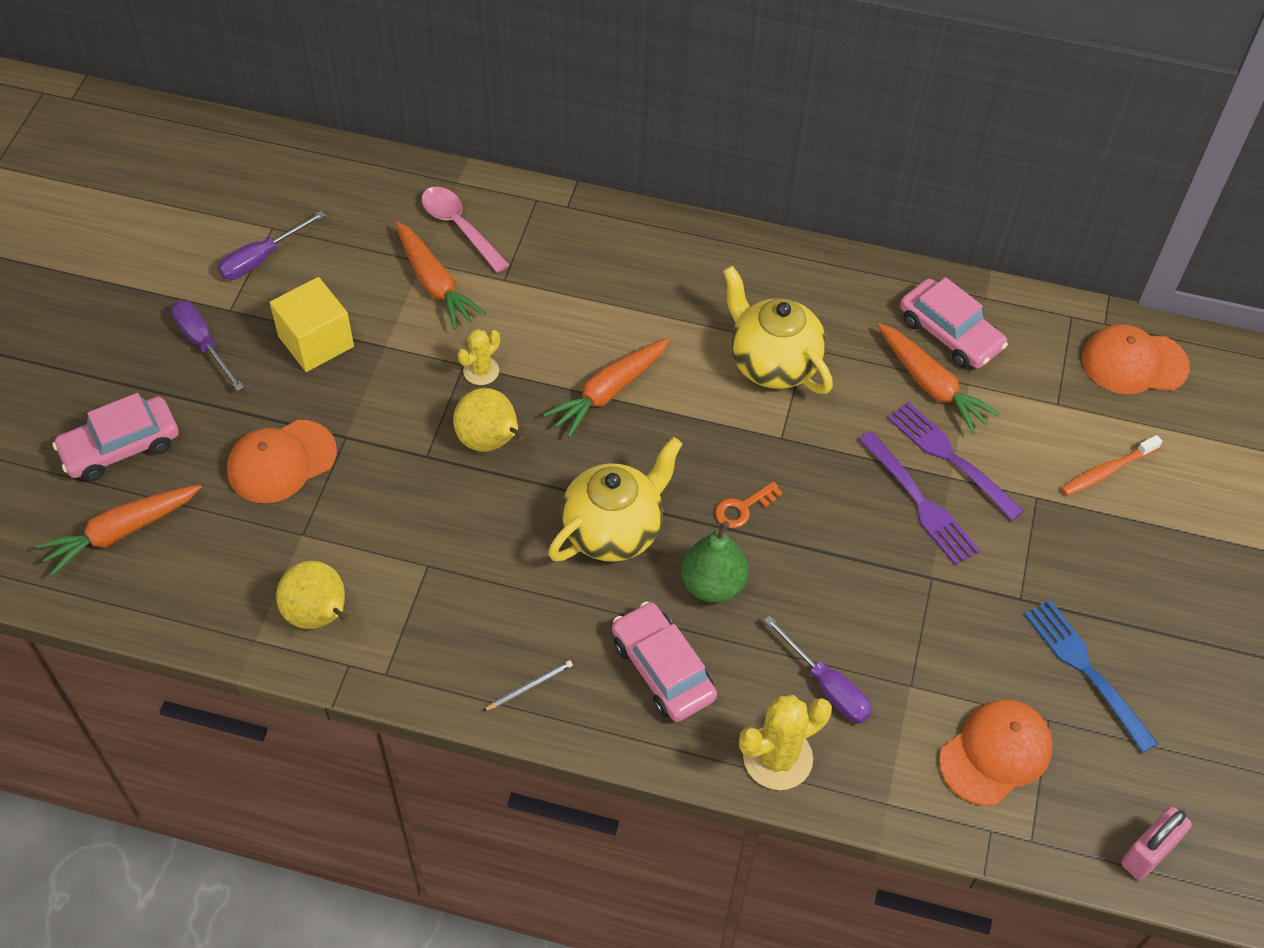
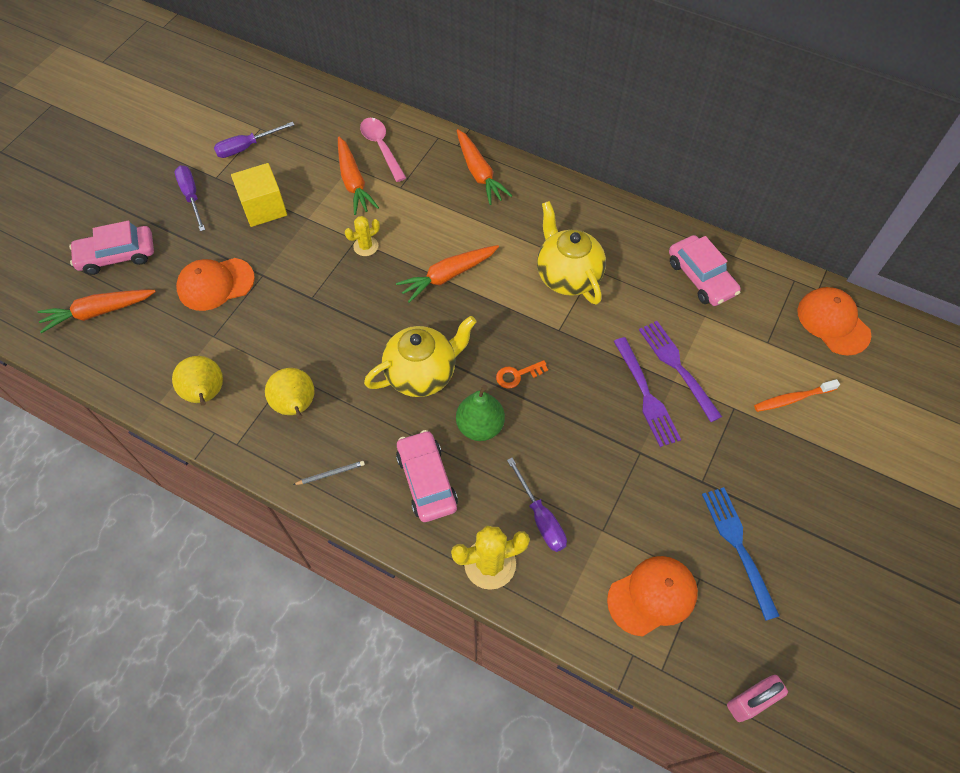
camera: 15 degrees right, 5 degrees up
yellow pear [453,388,525,452] -> yellow pear moved to [265,368,315,419]
orange carrot [877,323,1000,434] -> orange carrot moved to [457,129,512,205]
orange cap [1082,324,1190,394] -> orange cap turned 45 degrees clockwise [797,287,871,356]

